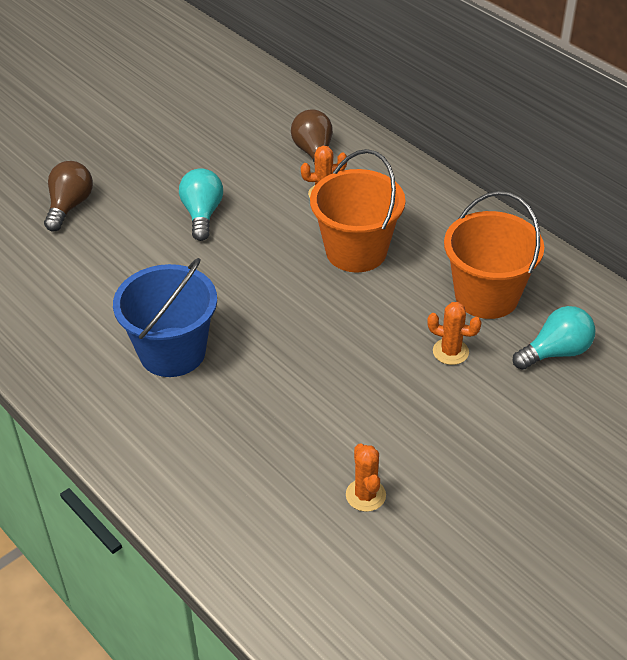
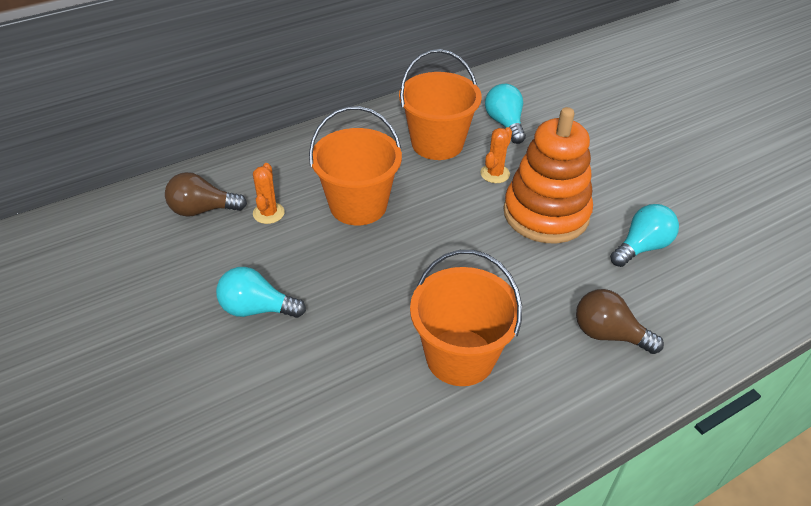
camera: 80 degrees left, 0 degrees up
brown light bulb [44,161,93,231] -> brown light bulb moved to [576,289,664,354]
blue bucket [113,258,217,377] -> orange bucket [410,250,522,386]
orange cactus [346,443,386,512] -> turquoise light bulb [610,204,679,267]
none -> orange stacking toy [503,107,593,243]

